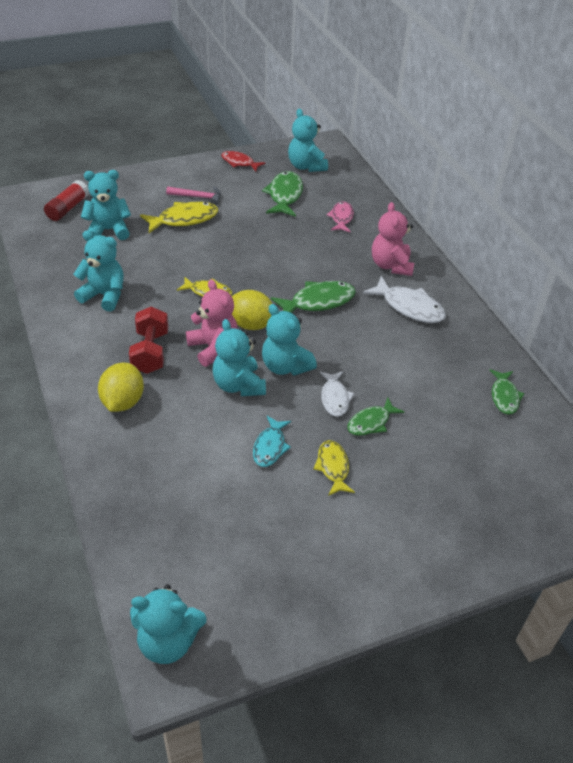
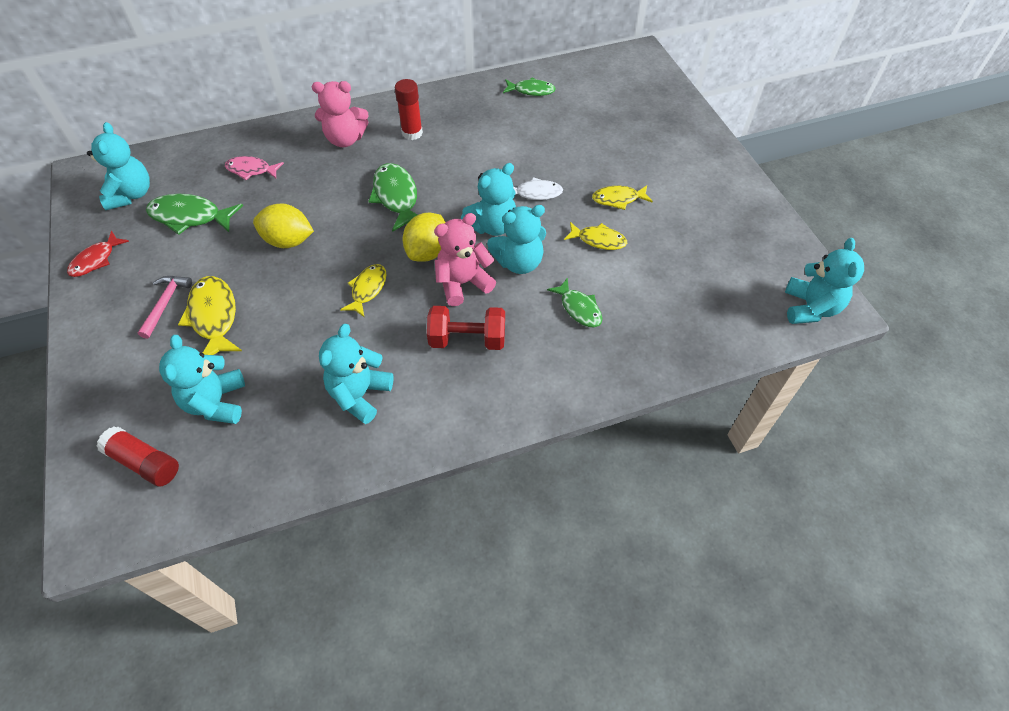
camera: 85 degrees left, 10 degrees up
yellow lemon [98,363,144,412] -> yellow lemon moved to [253,203,314,248]
turquoise fish [253,416,291,467] -> yellow fish [564,222,627,250]
turquoise teddy bear [288,109,328,172] -> turquoise teddy bear turned 75 degrees counterclockwise [87,122,150,210]
green fish [347,397,405,436] -> green fish moved to [547,278,603,327]
white fish [363,276,446,323] -> red glue stick [395,79,423,140]

